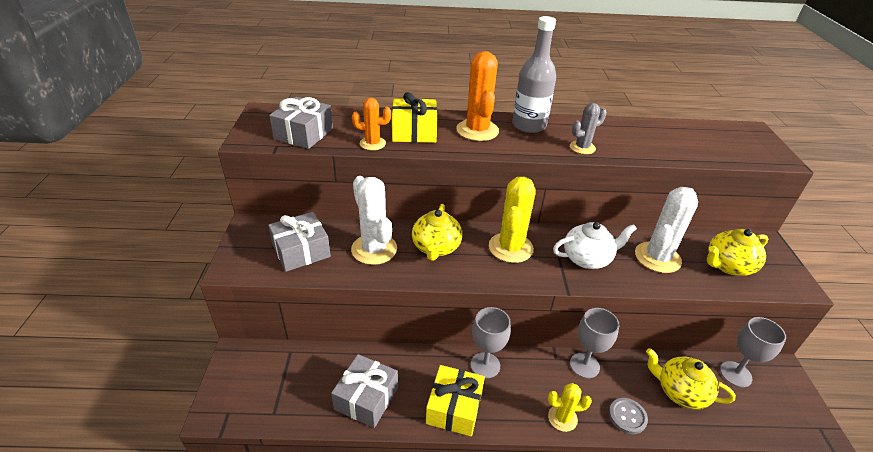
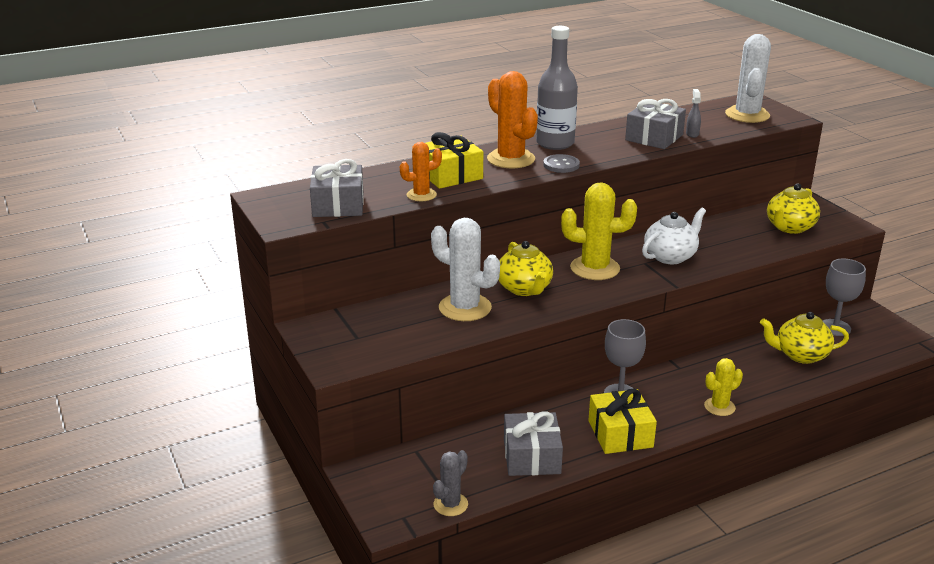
camera: 25 degrees left, 10 degrees down
grey gift [268,212,331,272] -> grey gift moved to [625,99,686,149]
yellow cactus [489,177,536,263] -> yellow cactus turned 75 degrees counterclockwise [561,182,637,280]
grey cactus [570,103,607,154] -> grey cactus moved to [433,450,468,516]
grey goblet [570,308,619,378] -> none
grey button [609,398,648,434] -> grey button moved to [543,154,580,173]
white cactus [635,187,698,273] -> white cactus moved to [725,34,771,123]
none -> grey spray bottle [686,89,701,138]

